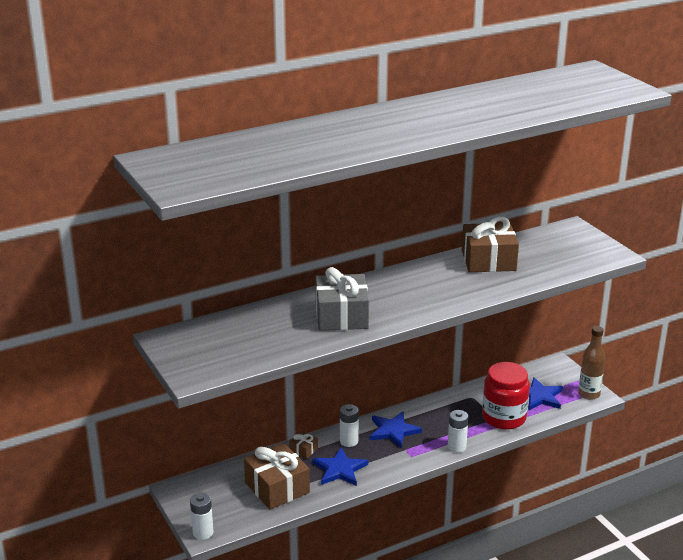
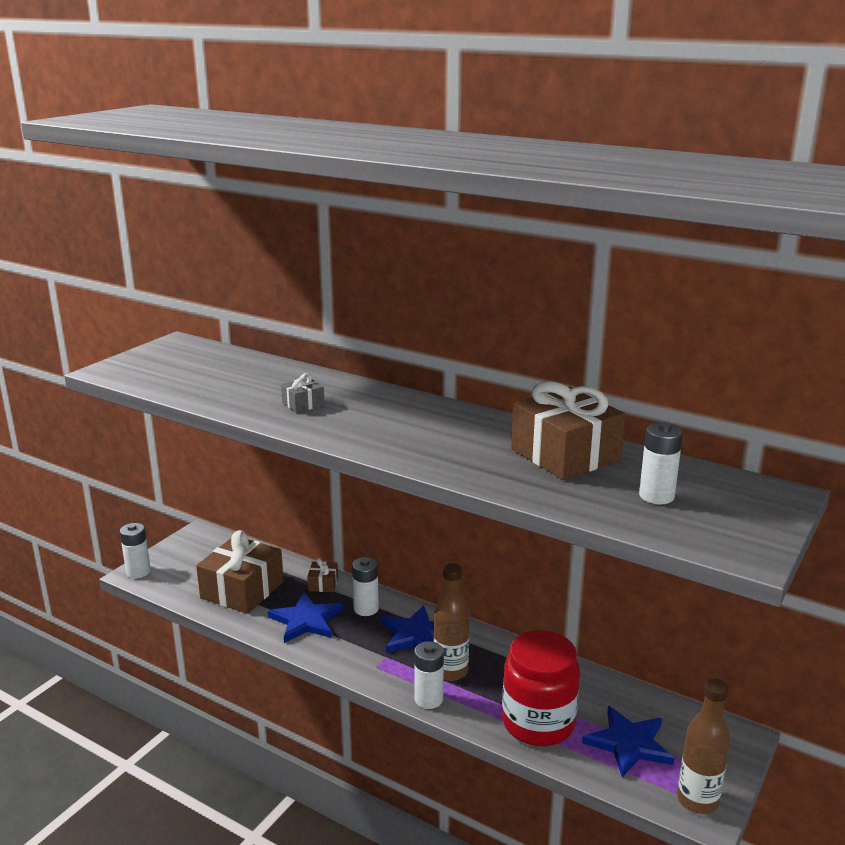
camera: 60 degrees right, 5 degrees down
grey gift [316,267,369,331] -> grey gift [281,373,325,413], size x0.45
none -> brown bottle [434,563,470,681]
none -> white battery [639,422,683,504]

